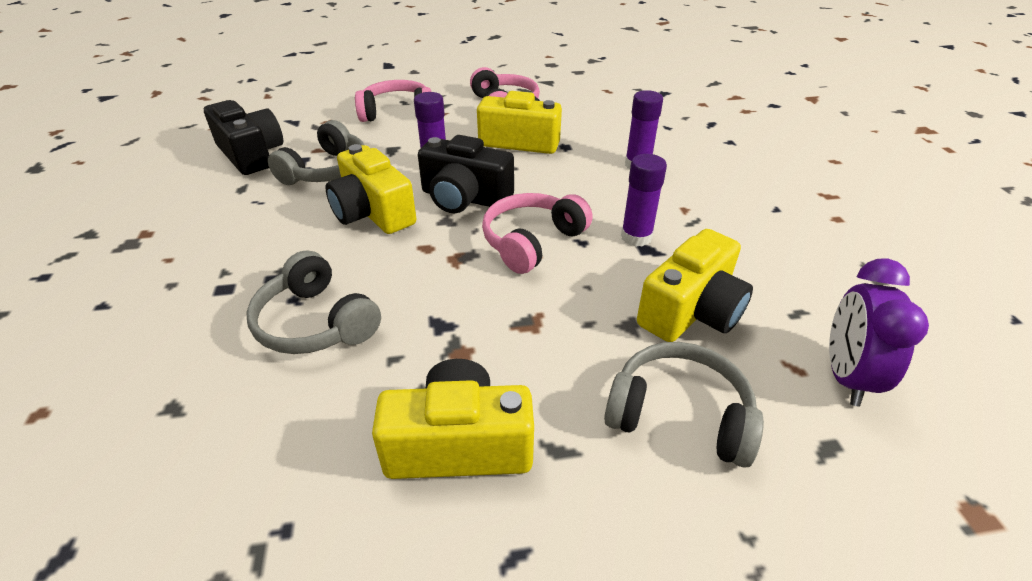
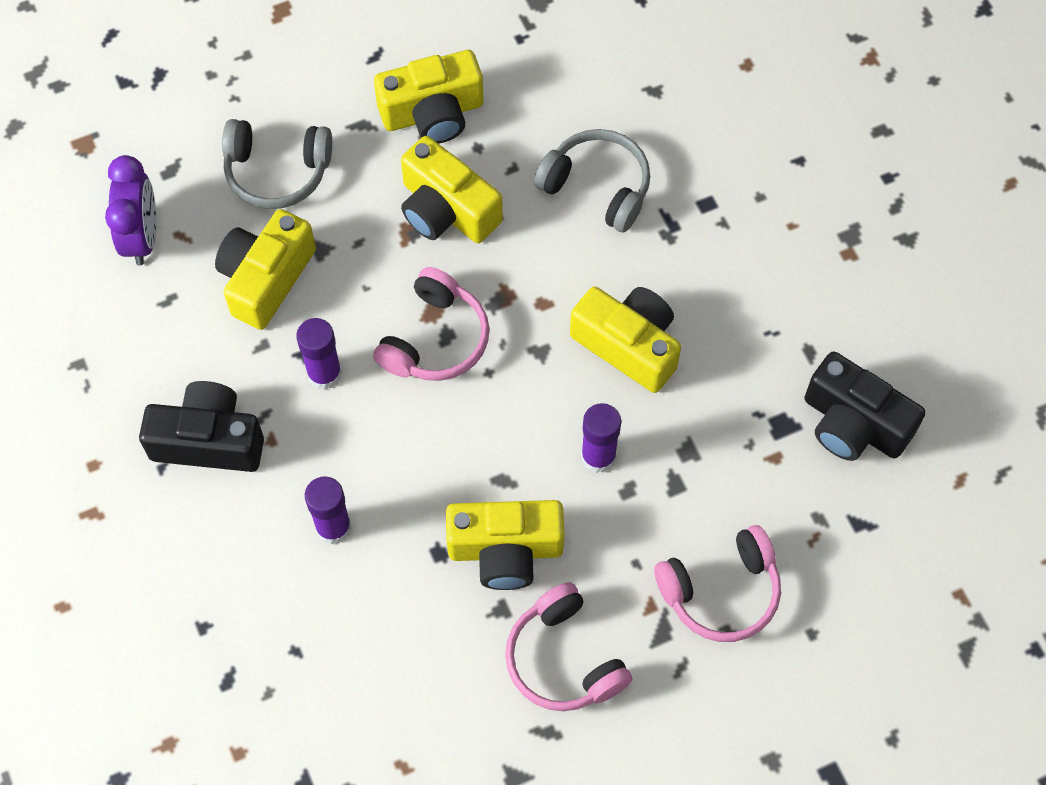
camera: 165 degrees right, 25 degrees up
grey headphones [268,120,364,185] -> none
black camera [418,135,514,214] -> black camera moved to [139,381,264,472]
none -> yellow camera [401,136,503,243]

